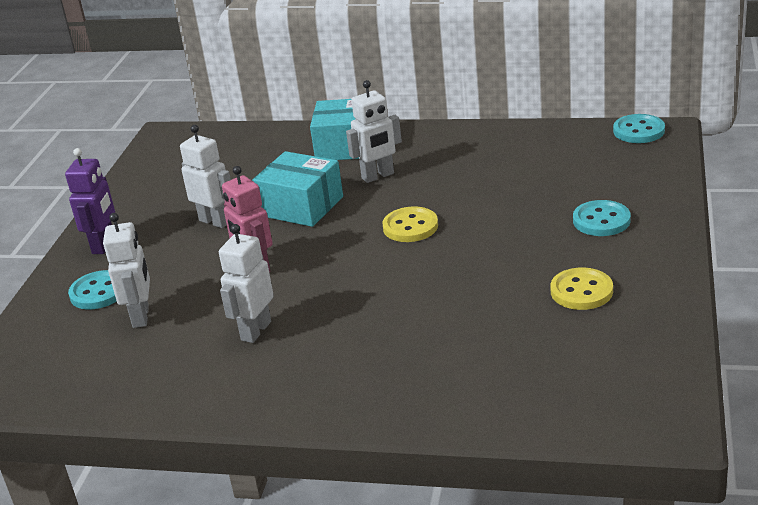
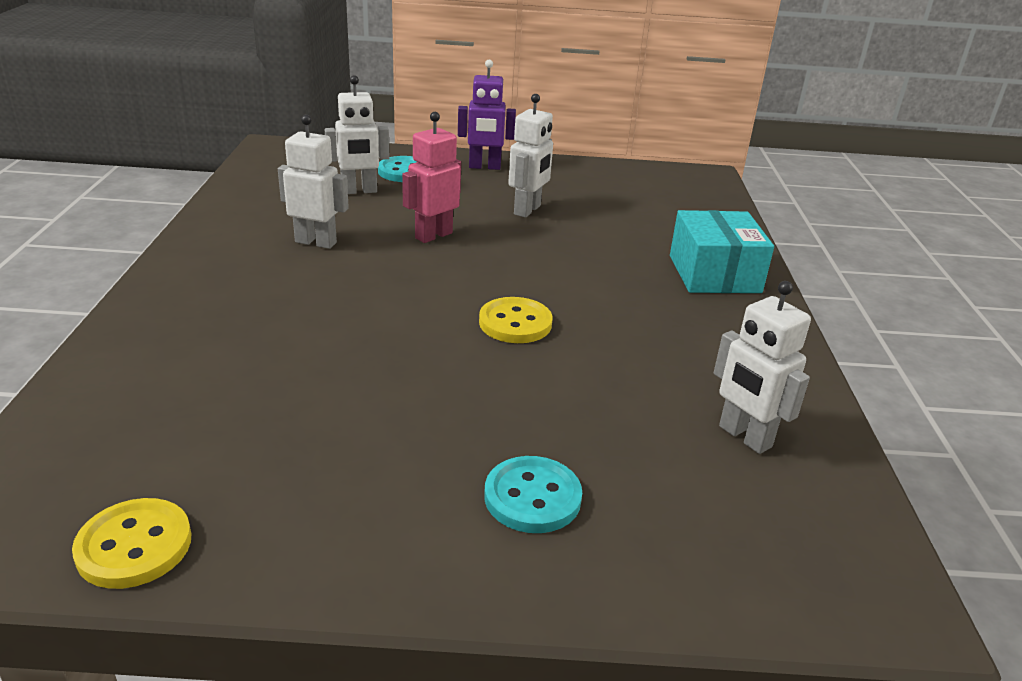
camera: 75 degrees right, 0 degrees up
turquoise box [252,151,343,227] -> none
white robot [346,80,402,183] -> white robot moved to [714,281,811,454]
yellow button [550,267,613,310] -> yellow button moved to [72,498,192,589]
turquoise button [613,114,665,143] -> none

